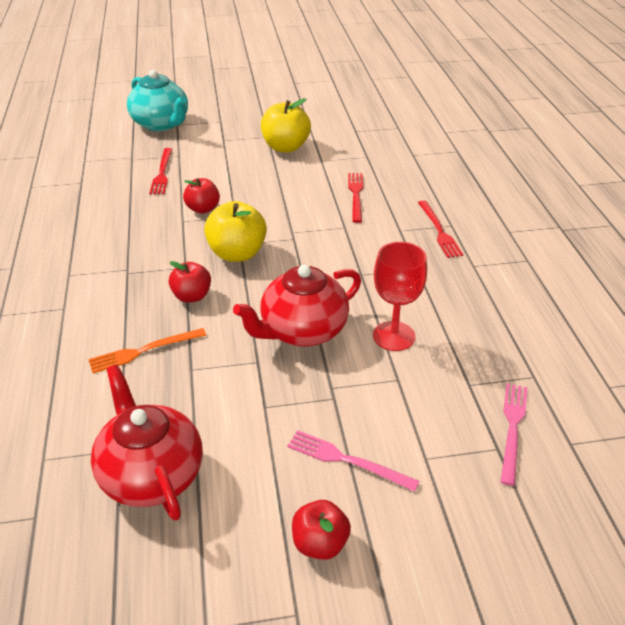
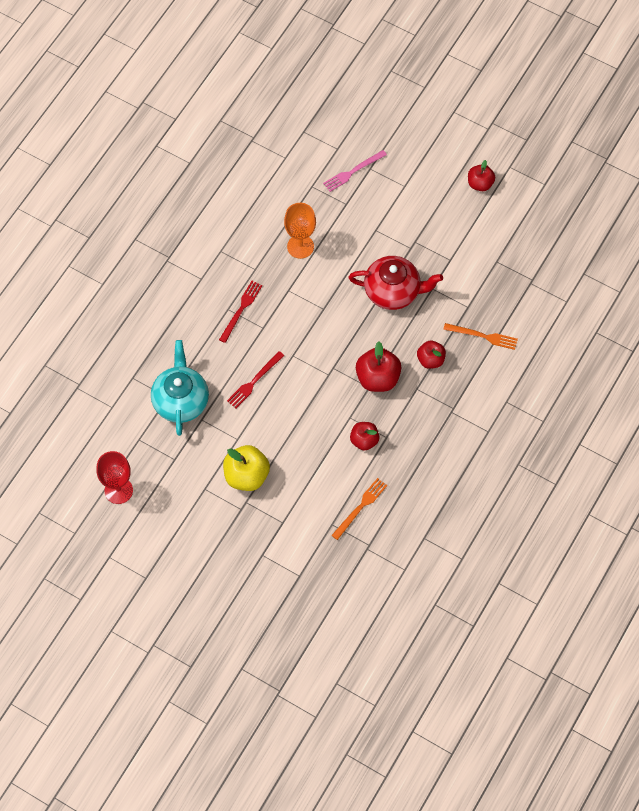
camera: 140 degrees left, 25 degrees up
red teapot [91,365,203,521] -> none
turquoise teapot [127,70,188,131] -> turquoise teapot moved to [151,340,209,436]
red fork [149,148,172,194] -> orange fork [331,478,387,540]
yellow apple [204,201,267,262] -> red apple [356,342,402,392]
pink fork [287,430,419,492] -> none
red goblet [373,242,427,351] -> red goblet moved to [96,451,133,504]
none -> orange goblet [284,203,316,259]

